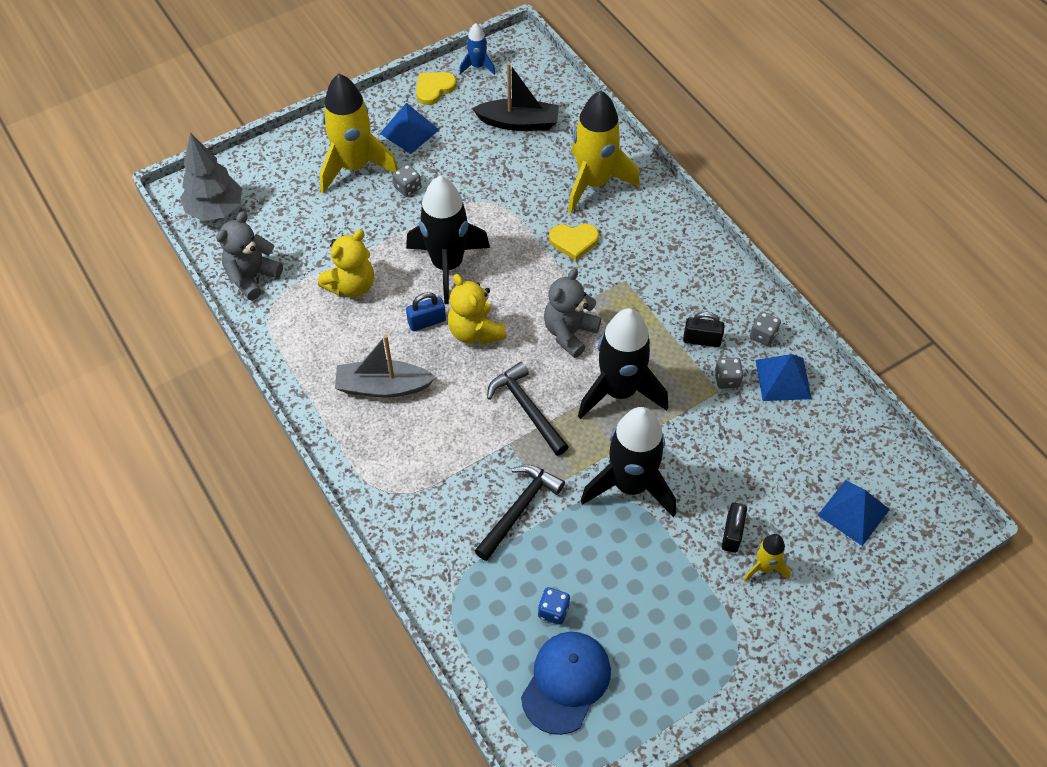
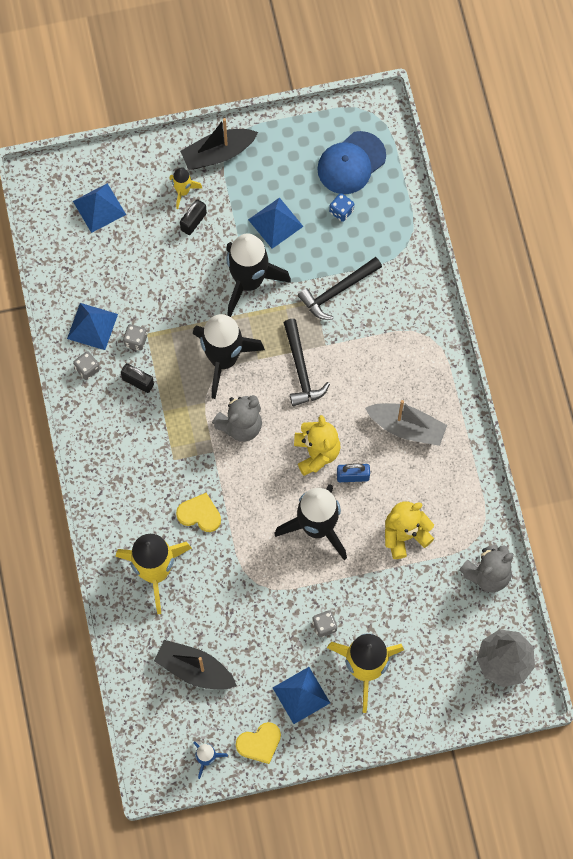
camera: 160 degrees left, 15 degrees up
none -> black boat [180,118,258,170]
none -> blue pyramid [248,197,304,249]

